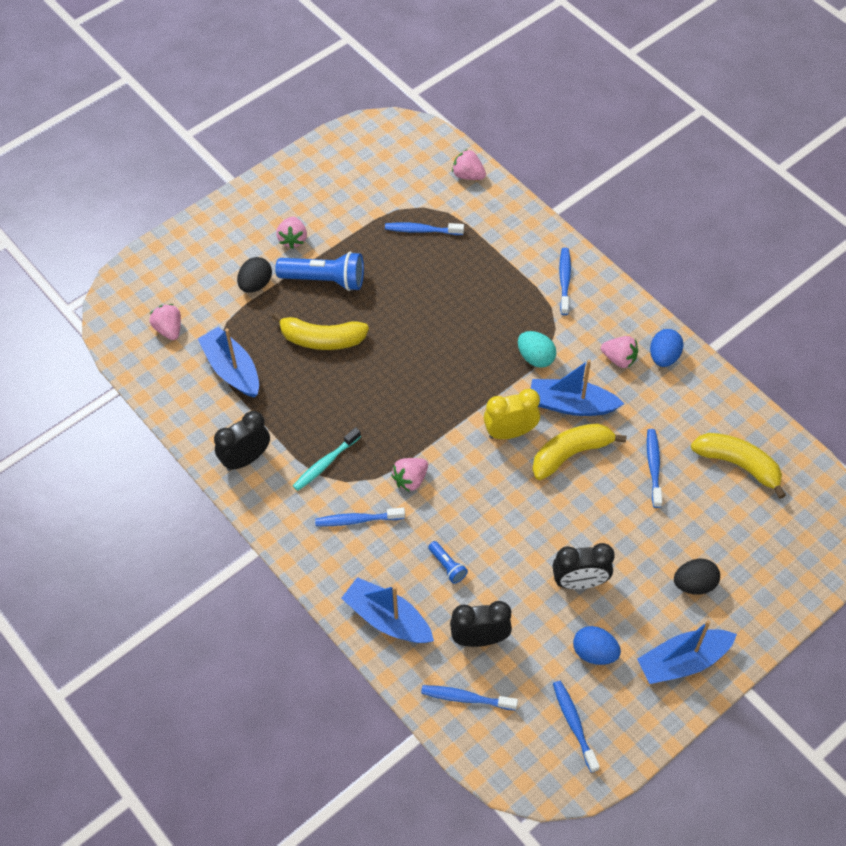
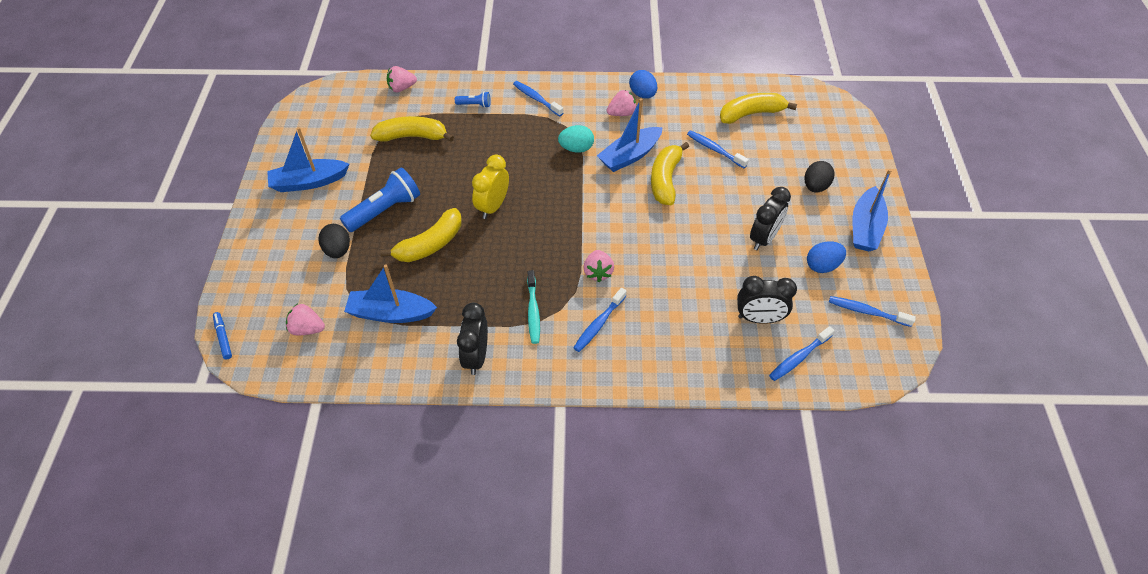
camera: 50 degrees left, 5 degrees down
pink strawberry [276,217,307,249] -> none
blue boat [341,577,434,643] -> blue boat moved to [267,127,349,192]
blue toothbrush [385,222,464,235] -> yellow banana [370,116,454,142]
blue flashlight [428,541,468,584] -> blue flashlight moved to [455,92,491,108]
black clock [450,601,512,647] -> black clock turned 120 degrees counterclockwise [737,276,797,324]
yellow clock [484,389,540,439] -> yellow clock moved to [472,154,509,219]
none -> blue marker [213,312,232,359]

